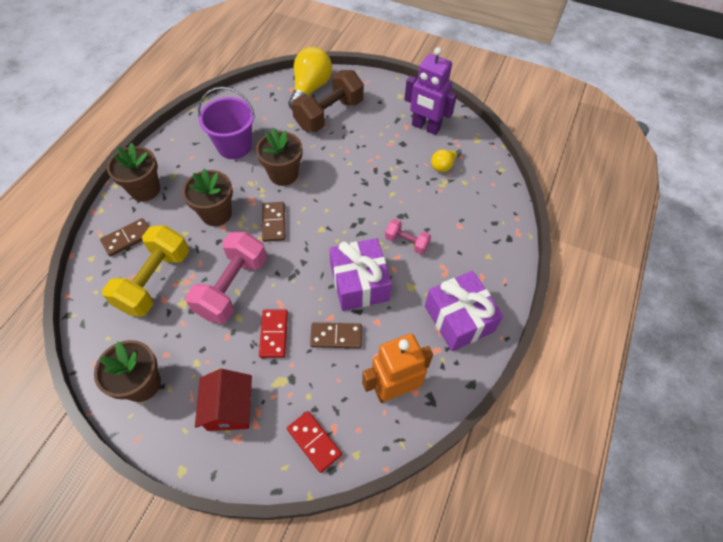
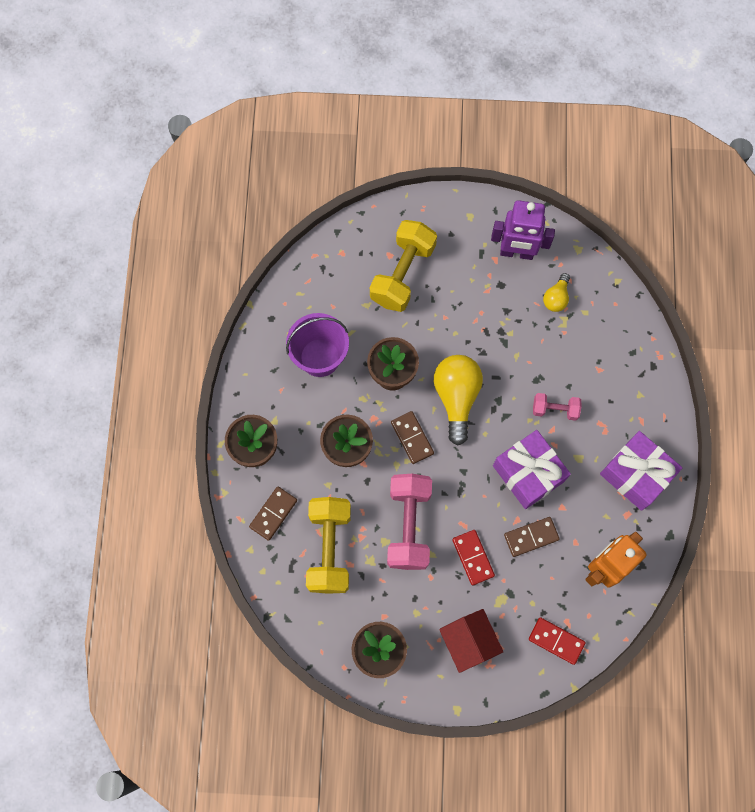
camera: 20 degrees left, 15 degrees up
yellow light bulb [288,47,332,110] -> yellow light bulb moved to [434,355,483,445]
brown dumbbell [292,70,364,132] -> yellow dumbbell [370,220,437,312]

